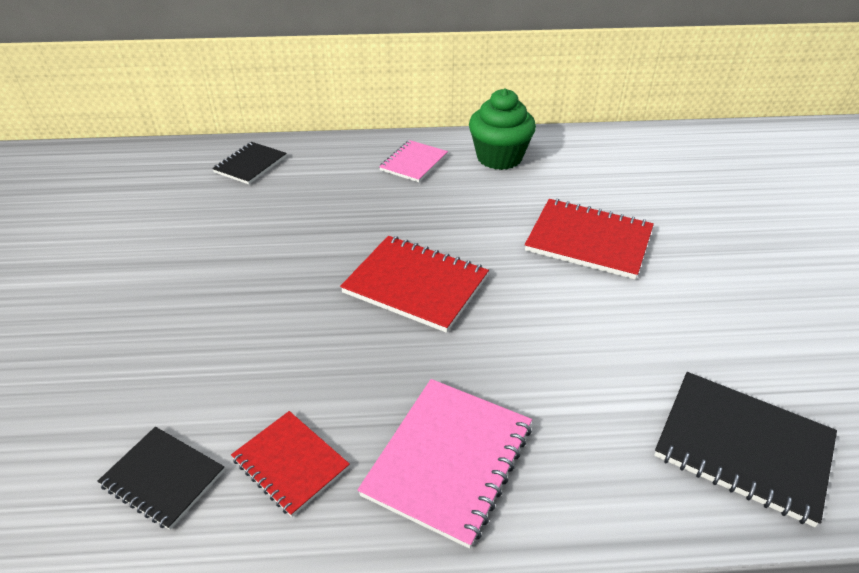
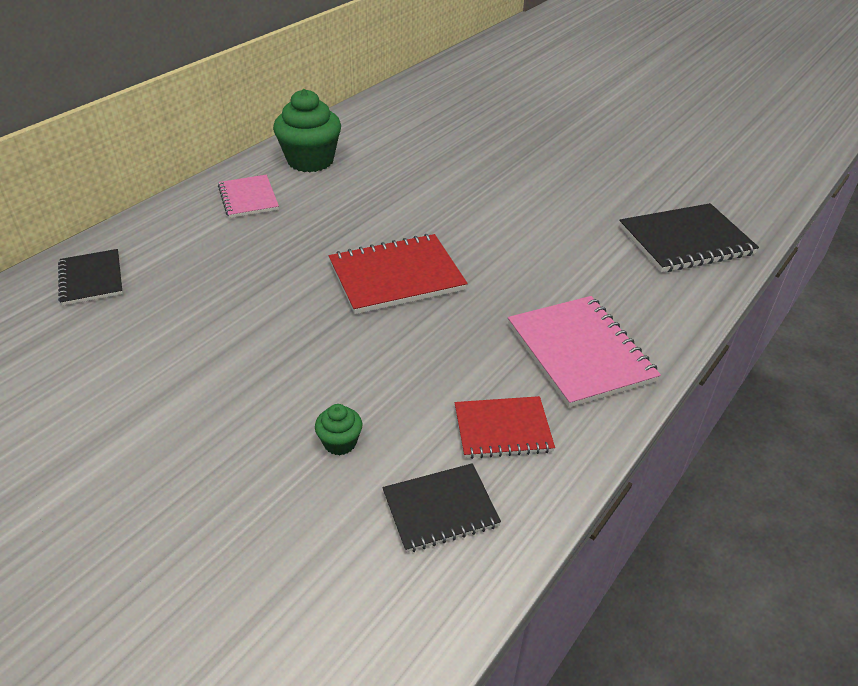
camera: 50 degrees left, 0 degrees up
red notebook [525,199,654,279] -> none
none -> green cupcake [315,404,362,455]

